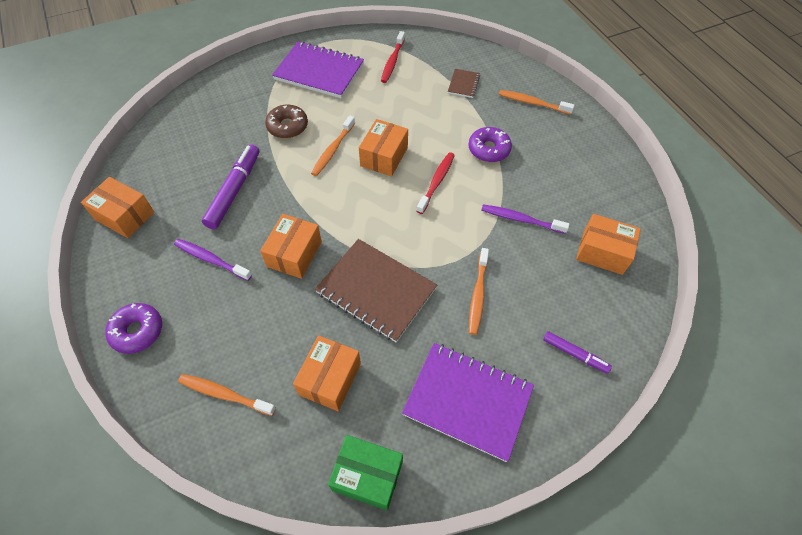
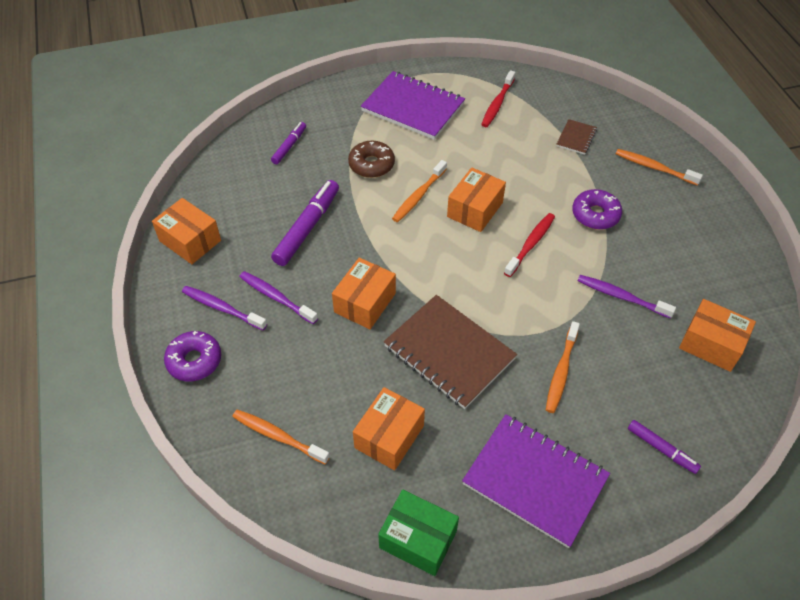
camera: 10 degrees right, 5 degrees down
none -> purple toothbrush [182,286,267,330]
none -> purple marker [271,122,306,164]

